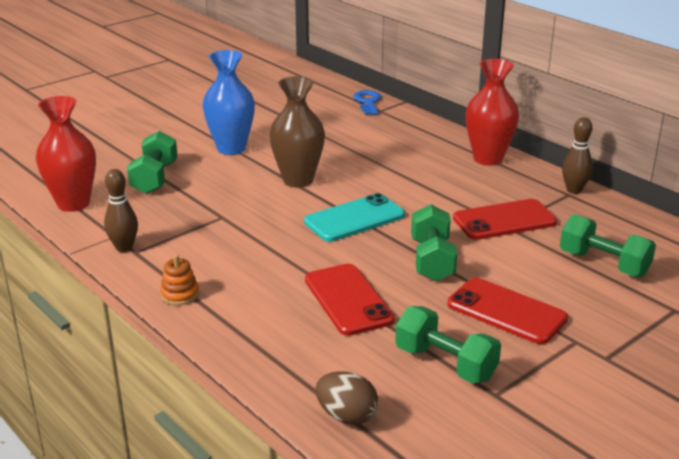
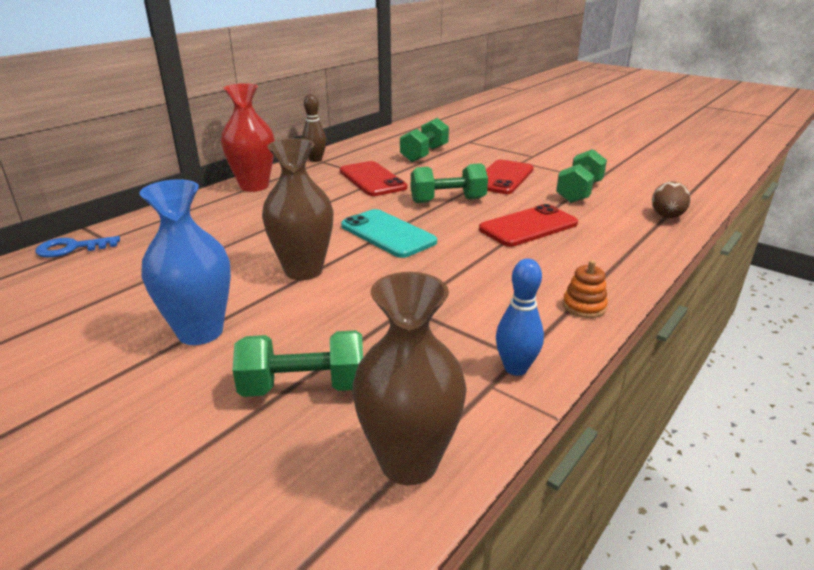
camera: 100 degrees left, 0 degrees up
red vase [36,96,96,212] -> brown vase [352,272,467,485]
brown bowling pin [104,169,138,252] -> blue bowling pin [496,259,544,376]

